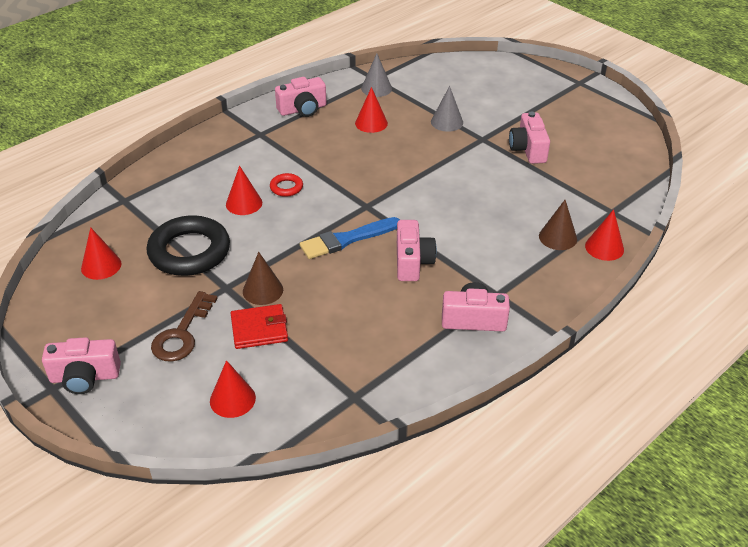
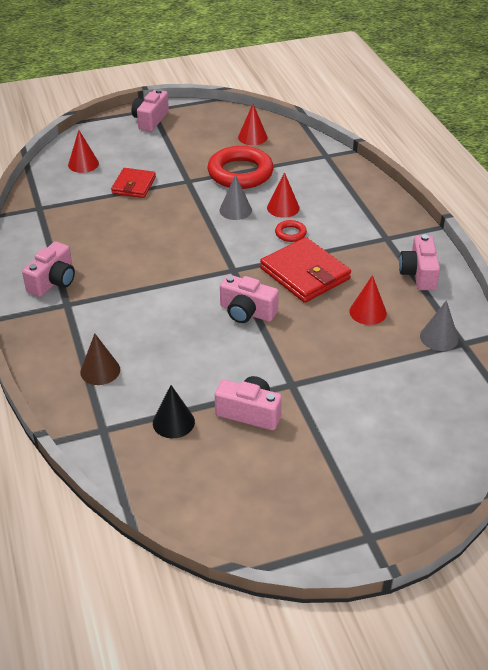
camera: 115 degrees right, 0 degrees up
black ring [147,215,230,276] -> red ring [208,146,274,189]
brown key [151,291,218,362] -> none
brown cone [243,252,283,305] -> none
blue brush [300,217,400,259] -> none
pink camera [397,220,437,281] -> pink camera moved to [220,275,279,323]
grey cone [431,86,463,132] -> grey cone moved to [219,175,252,220]
red cone [585,209,624,261] -> none
none -> black cone [153,385,195,438]
none -> red wallet [260,237,351,303]

